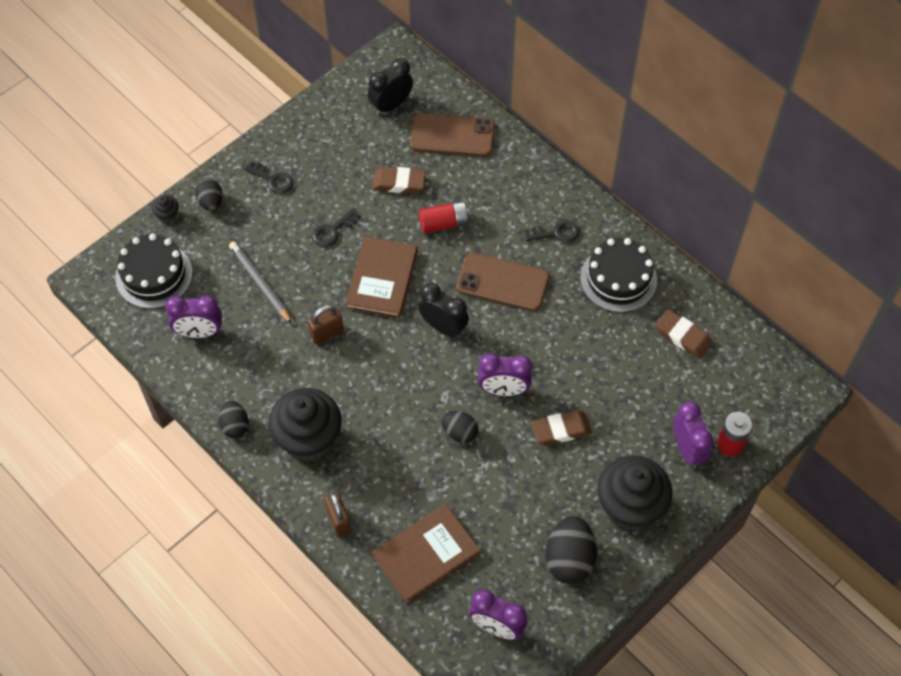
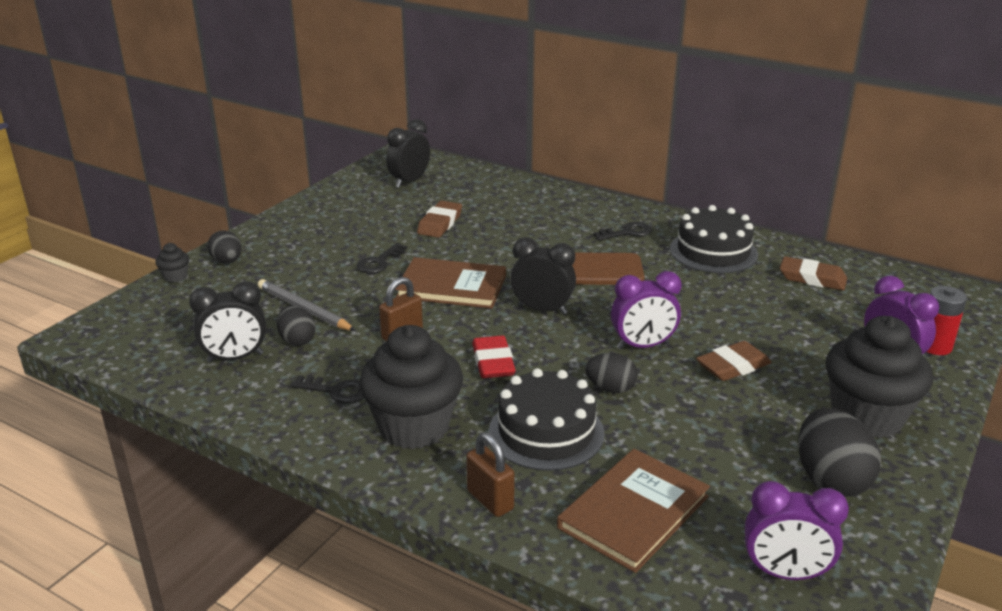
camera: 15 degrees left, 30 degrees down
black cake [115,233,192,309] -> black cake moved to [489,368,604,471]
purple clock [165,295,222,338] -> black clock [189,281,266,363]
black egg [219,400,249,438] -> black egg moved to [277,305,316,346]
black key [244,161,293,194] -> black key moved to [290,375,364,404]
brown book [345,237,418,318] -> brown book turned 75 degrees counterclockwise [395,257,506,309]
brown eraser [372,167,426,193] -> brown eraser turned 60 degrees counterclockwise [417,201,462,238]
brown phone [410,113,495,157] -> none
red battery [419,201,470,234] -> none
none -> red eraser [472,336,516,378]

